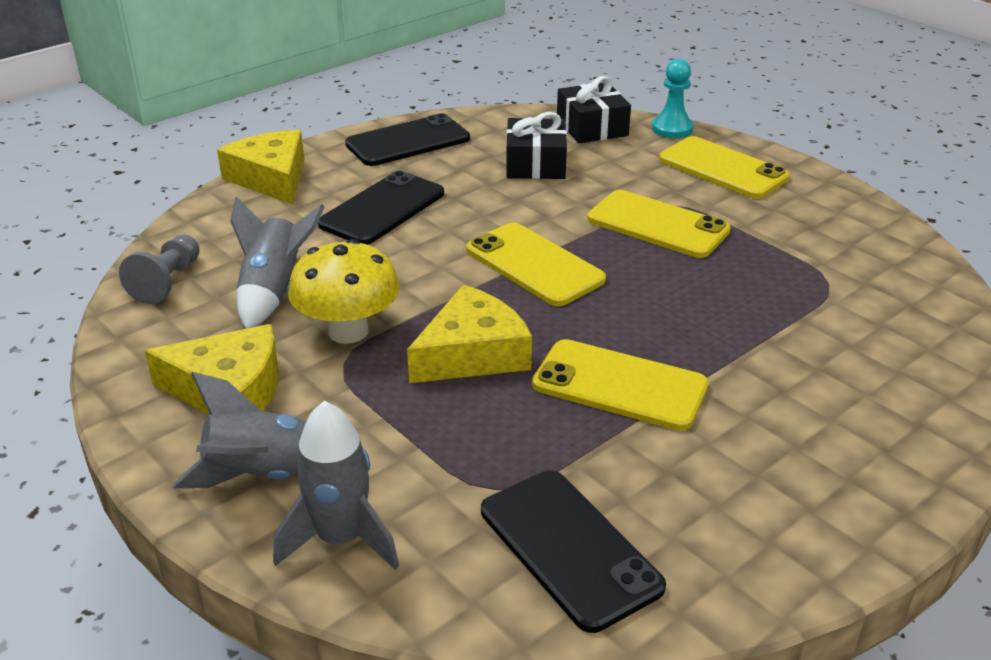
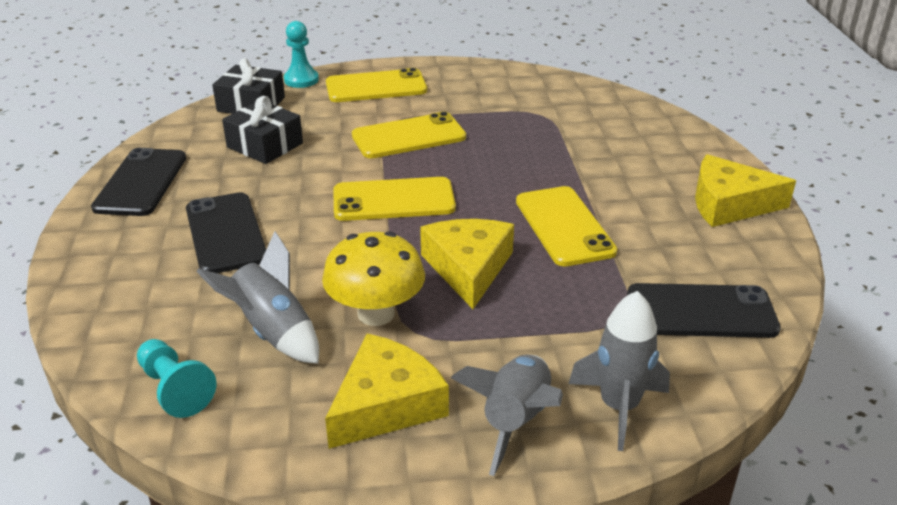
camera: 55 degrees left, 0 degrees up
grey pawn [119,235,200,304] -> turquoise pawn [137,339,216,418]
yellow cheese [217,130,305,204] -> yellow cheese moved to [695,154,796,227]
yellow phone [532,339,709,431] -> yellow phone turned 75 degrees counterclockwise [516,186,617,266]

